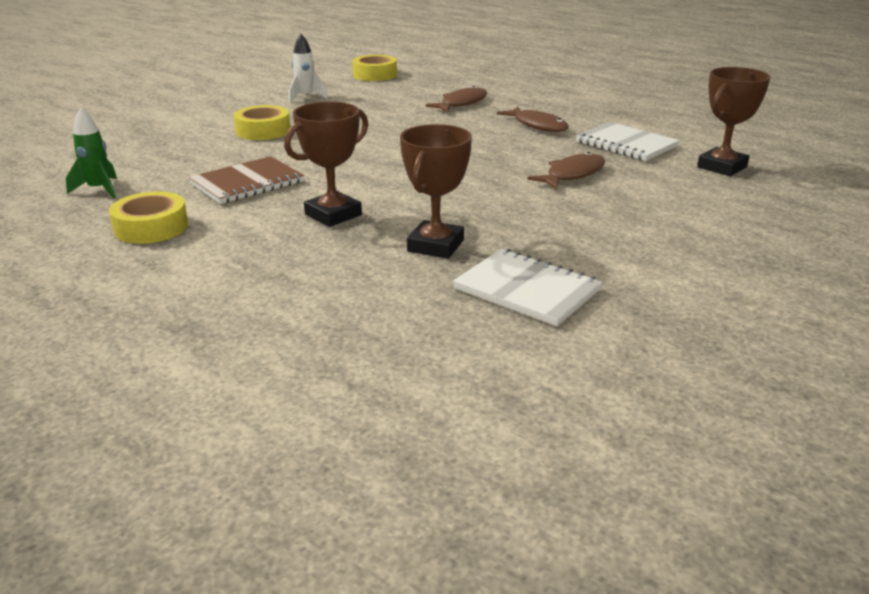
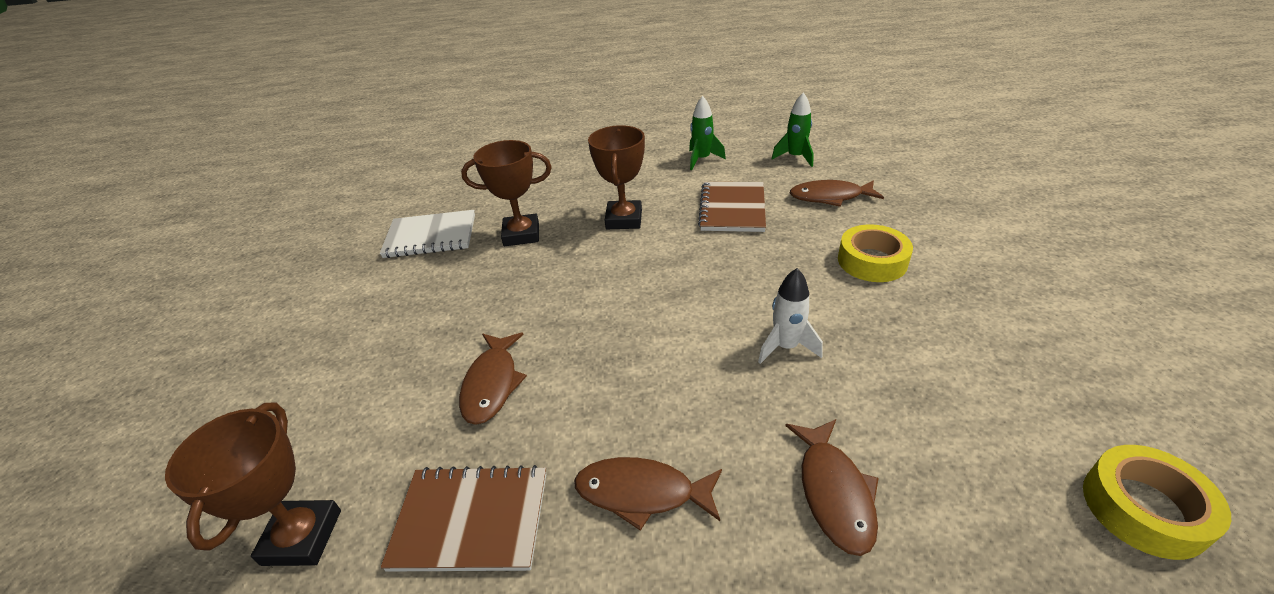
camera: 140 degrees right, 10 degrees up
yellow tape [109,191,188,244] -> green rocket [689,96,726,170]
white rocket [288,34,328,103] -> white rocket moved to [758,268,823,364]
brown trophy [400,124,472,259] -> brown trophy turned 75 degrees counterclockwise [461,140,552,246]
white notebook [576,122,680,161] -> brown notebook [381,465,546,572]
none -> brown fish [790,180,884,207]

